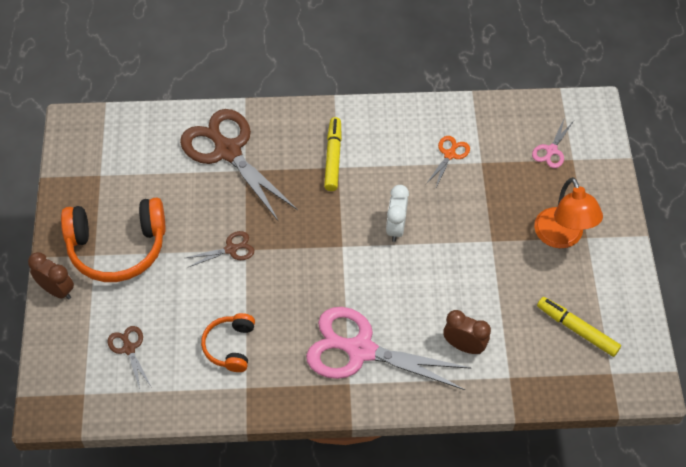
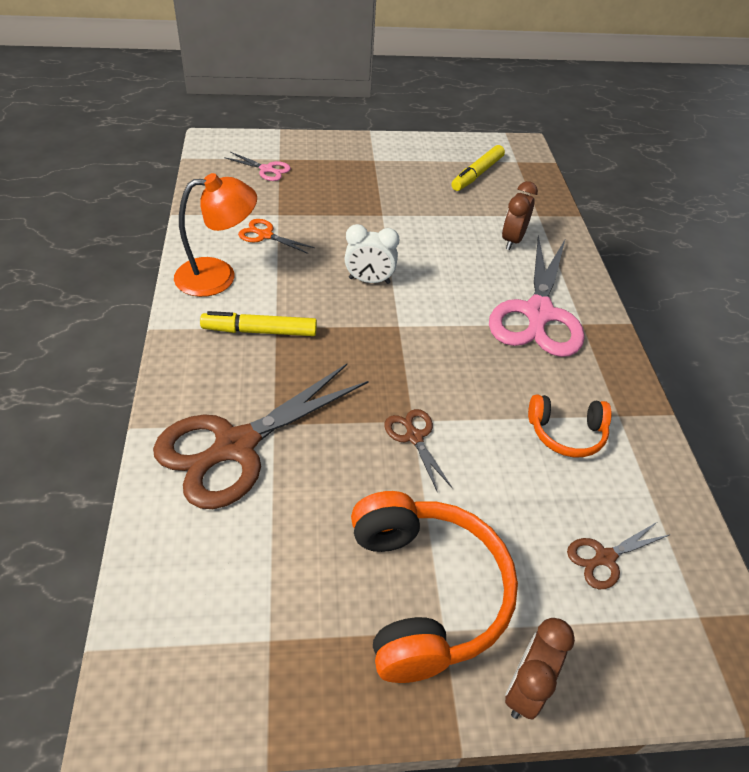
camera: 95 degrees left, 10 degrees down
orange lamp [534,177,603,248] -> orange lamp moved to [174,173,257,297]

